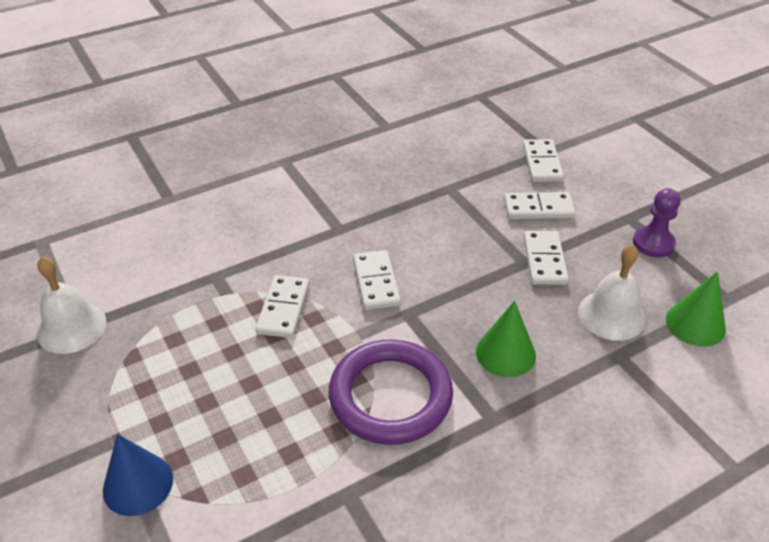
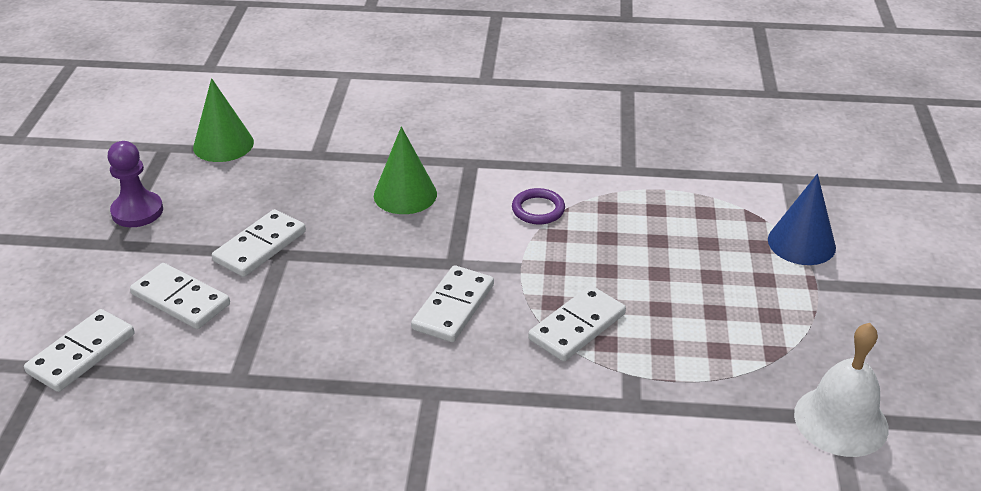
camera: 145 degrees left, 5 degrees down
purple ring [329,339,453,445] -> purple ring [512,188,565,224], size x0.42
white bell [578,244,646,341] -> none

